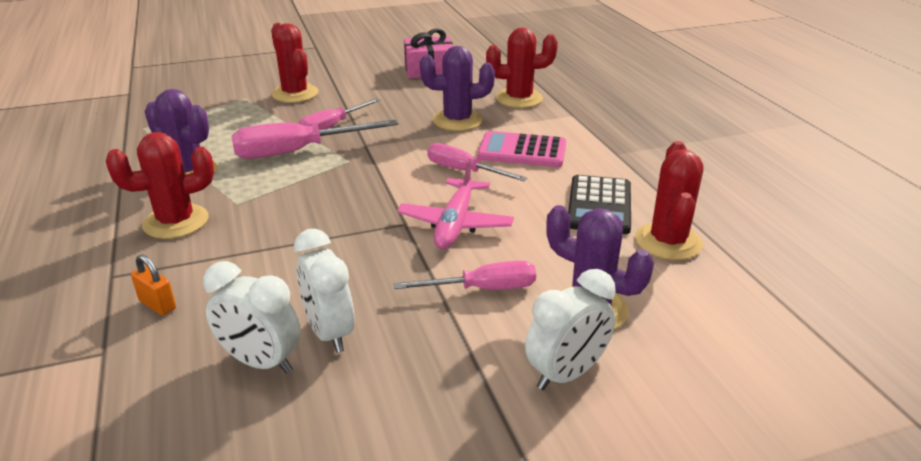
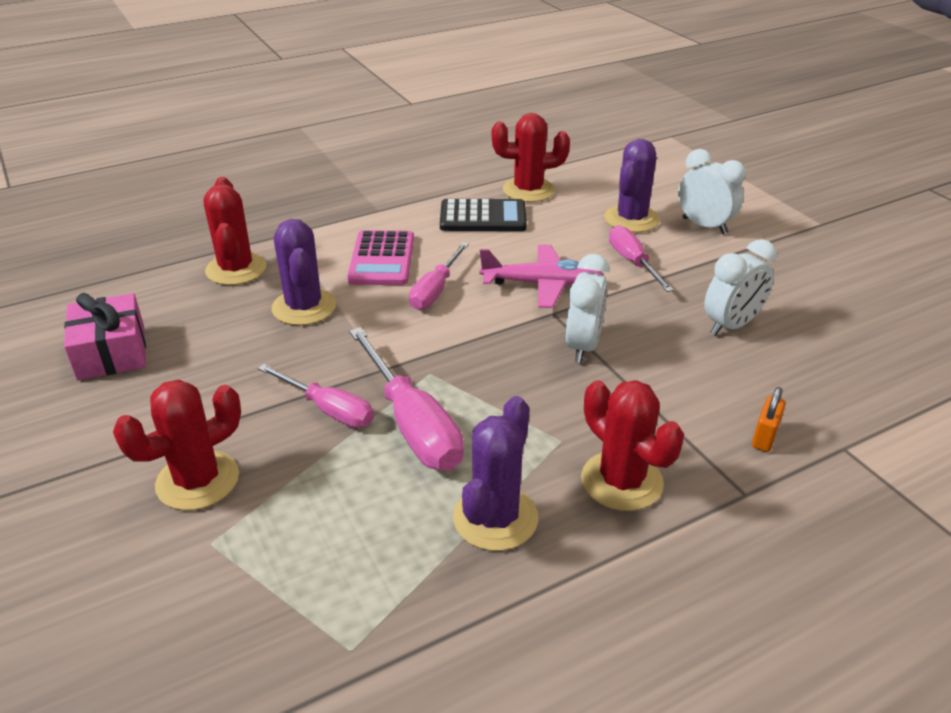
camera: 100 degrees left, 5 degrees up
white clock [203,261,301,374] -> white clock moved to [566,254,609,363]

